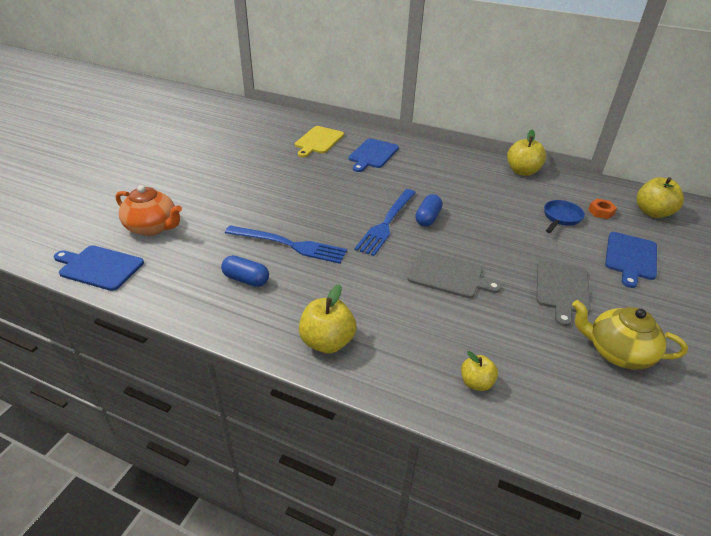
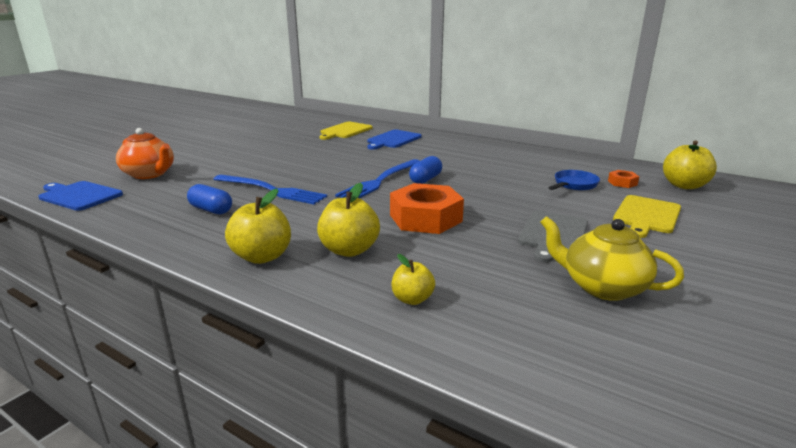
camera: 10 degrees right, 15 degrees down
grey cutting board [408,252,502,298] -> orange nut [390,183,464,234]
yellow apple [507,130,546,176] -> yellow apple moved to [317,183,380,257]
blue cutting board [605,232,657,288] -> yellow cutting board [613,195,681,238]

